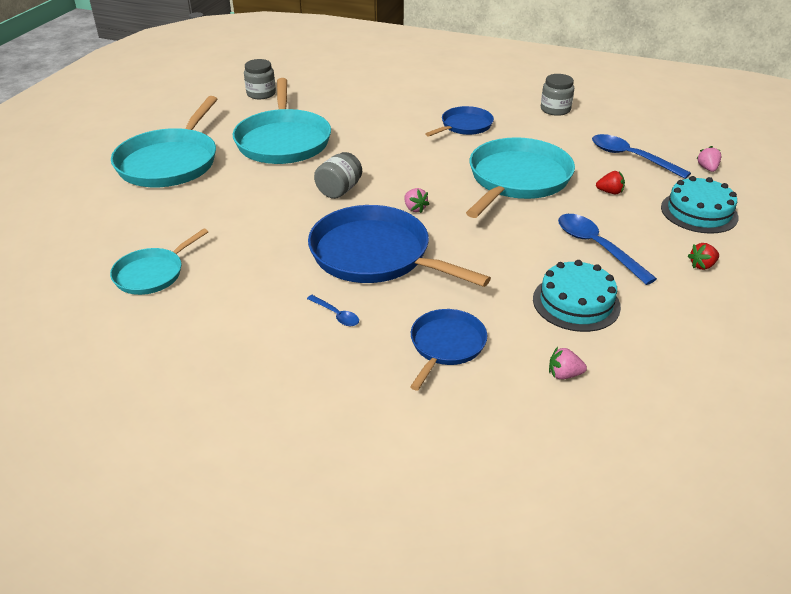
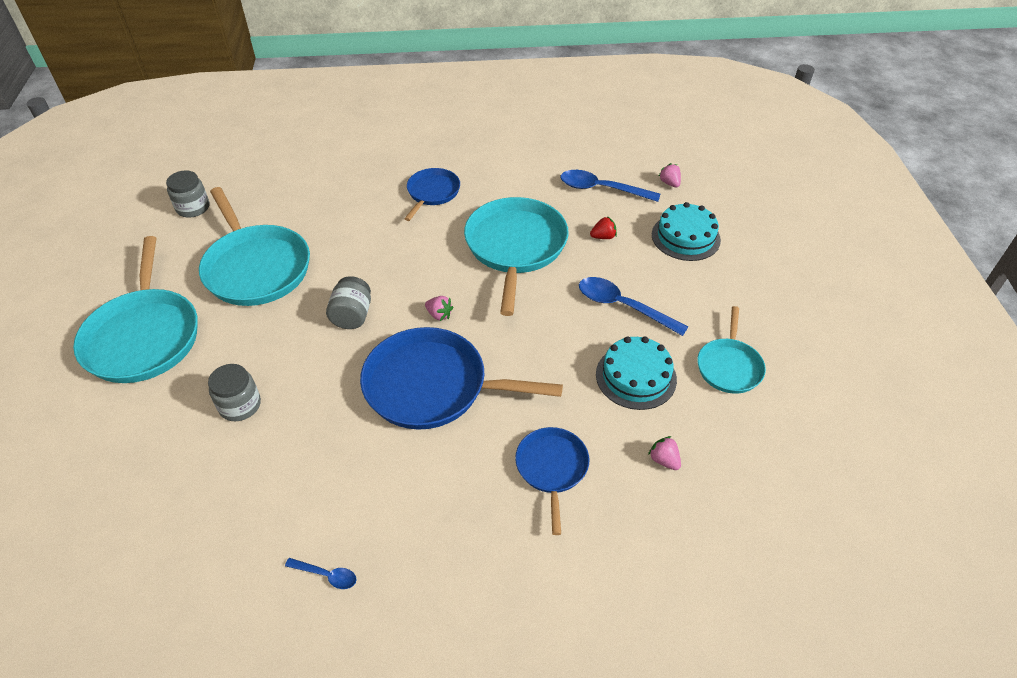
camera: 25 degrees left, 10 degrees up
turquoise pan [110,228,208,295] -> turquoise pan moved to [697,306,766,394]
blue spoon [307,295,359,326] -> blue spoon moved to [285,558,357,589]
grey jar [541,74,574,116] -> grey jar moved to [208,364,261,421]
pink strawberry [549,347,587,379] -> pink strawberry turned 75 degrees clockwise [648,436,681,470]
red strawberry [688,243,719,270] -> none

